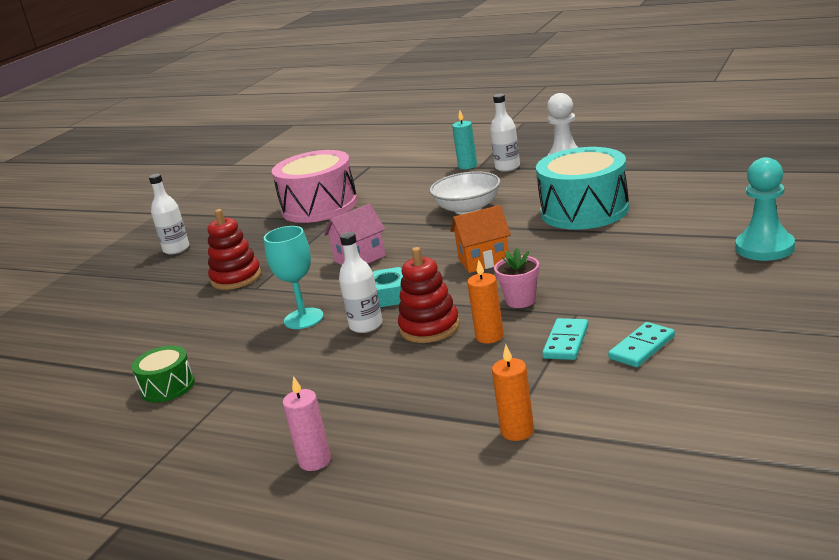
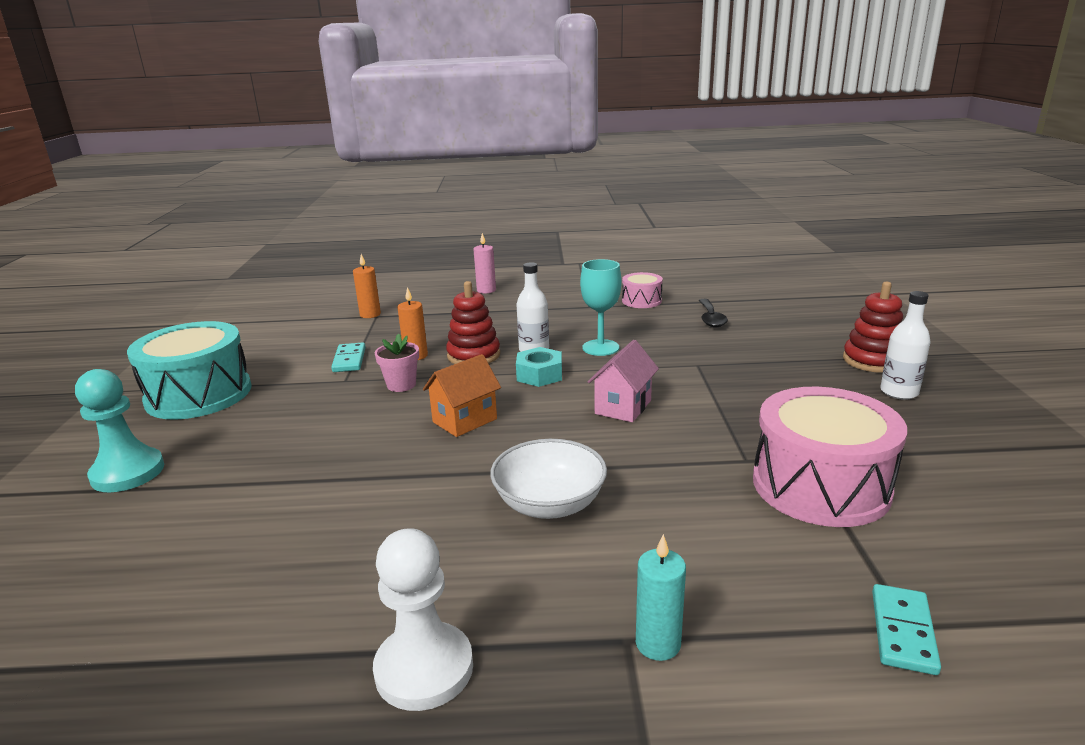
camera: 150 degrees right, 0 degrees up
green drum [132,345,195,403] -> pink drum [622,272,663,308]
red stacking toy [208,209,261,290] -> red stacking toy moved to [843,282,903,373]
white bottle [490,94,520,172] -> none
turquoise drum [536,147,629,230] -> turquoise drum moved to [127,321,252,420]
turquoise domino [608,322,675,367] -> turquoise domino moved to [872,584,941,675]
none -> black spoon [699,299,728,328]

